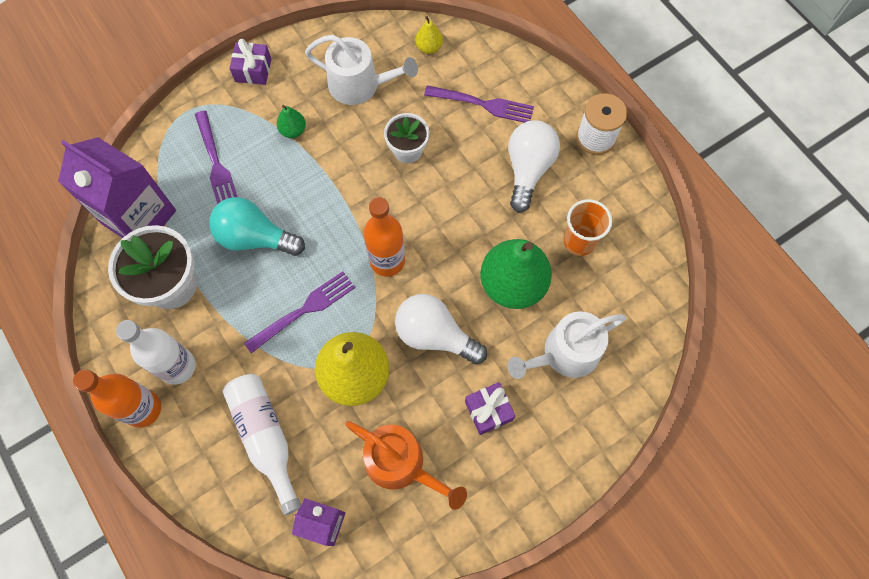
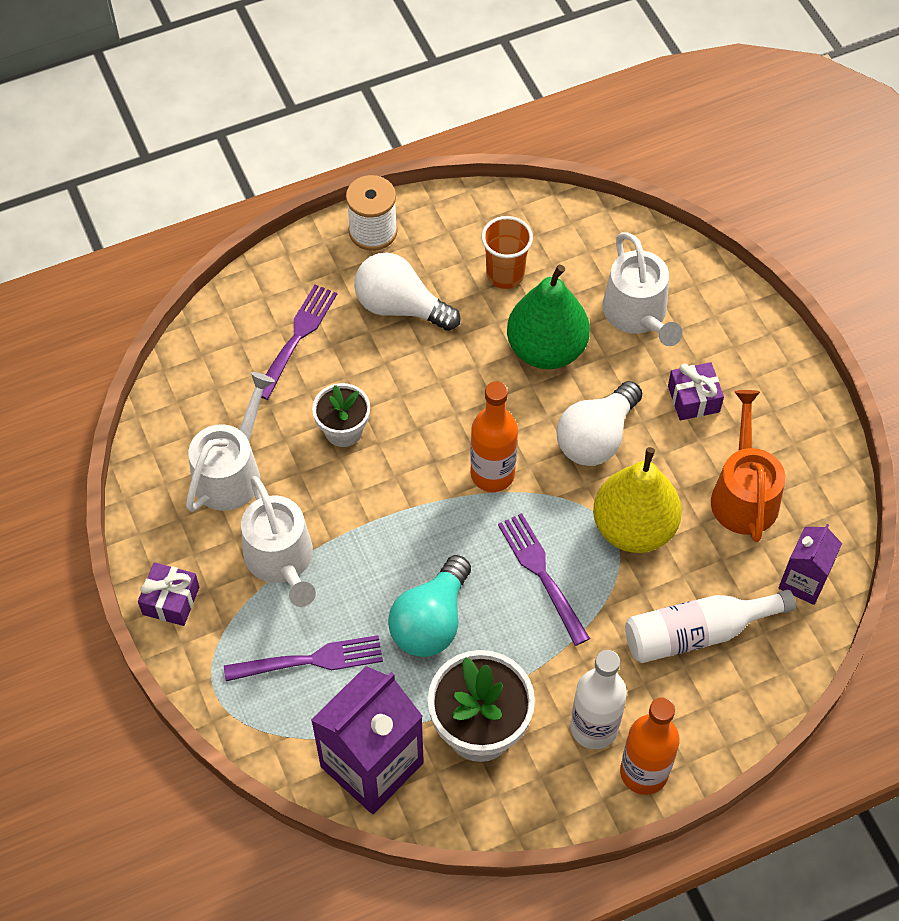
camera: 80 degrees left, 10 degrees down
green pear [277,105,306,138] -> white watering can [241,476,316,607]
orange watering can [345,421,467,510] -> orange watering can turned 45 degrees counterclockwise [711,390,785,542]
yellow pear [415,16,443,54] -> none

